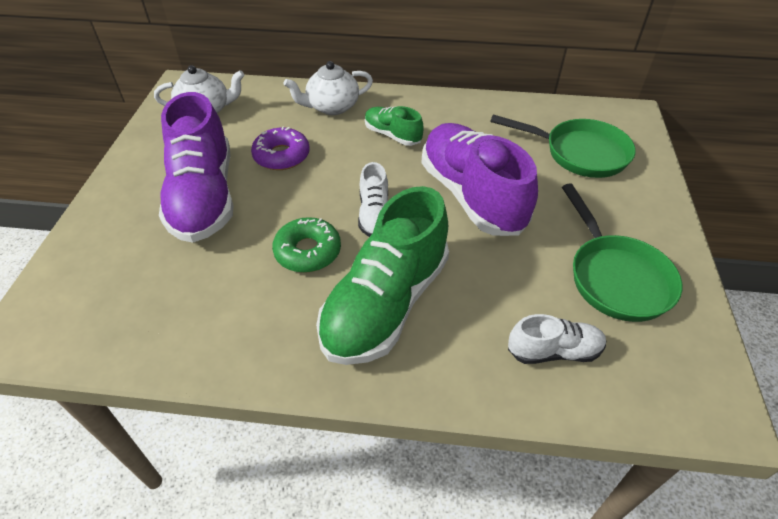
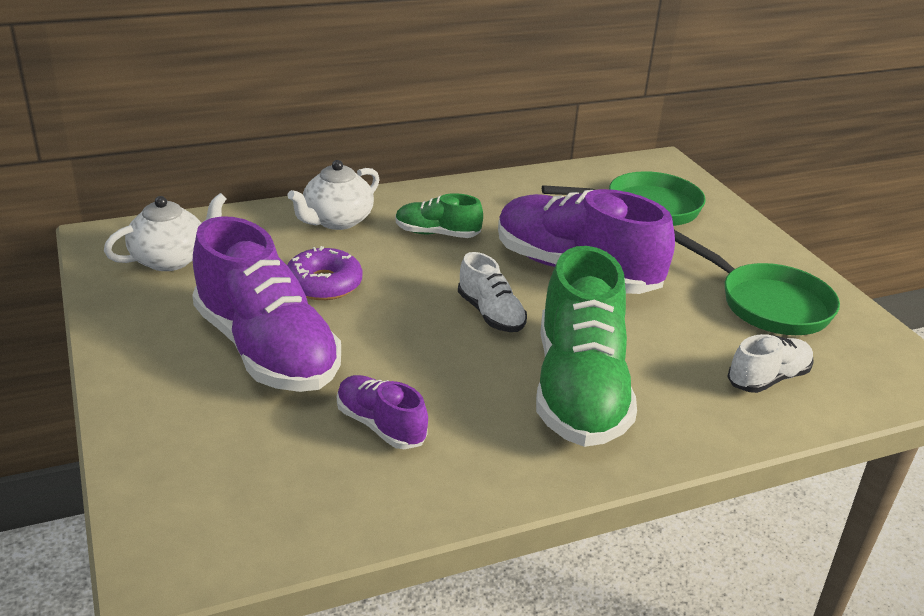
camera: 30 degrees left, 15 degrees down
green donut [272,217,341,273] -> none
none -> purple shoe [337,375,428,449]

